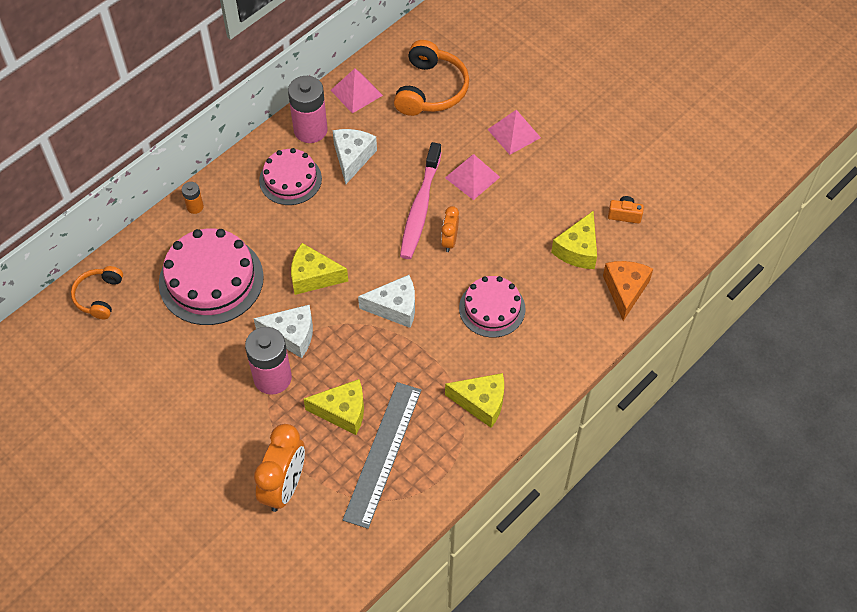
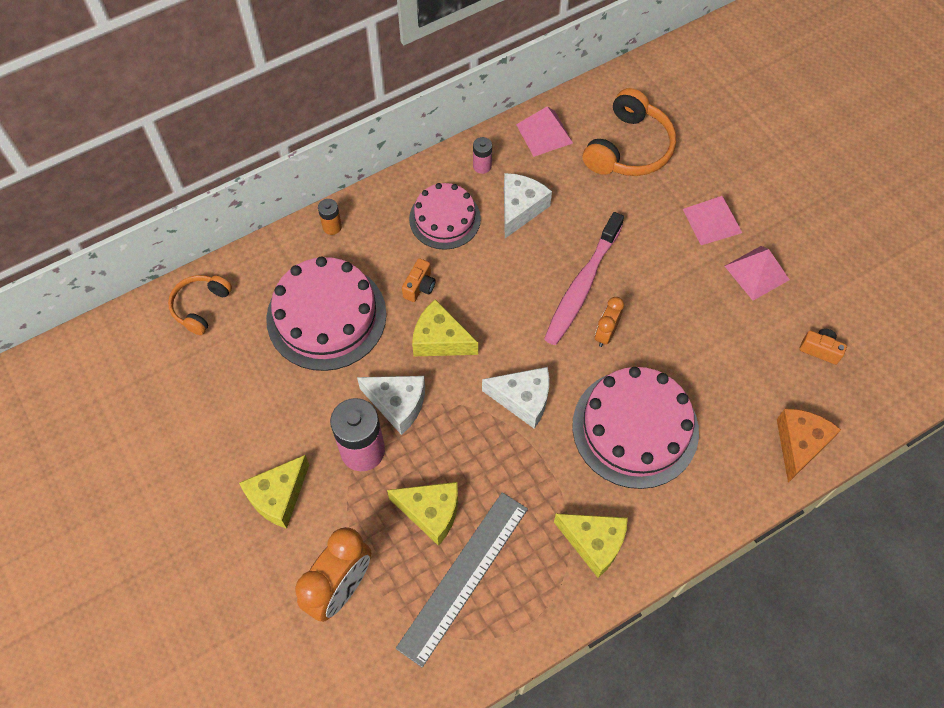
camera: 15 degrees right, 5 degrees up
pink battery [288,76,328,143] -> pink battery [473,137,492,174], size x0.48
pink pyramid [445,154,500,200] -> pink pyramid moved to [725,246,790,301]
pink cake [459,276,525,338] -> pink cake [572,367,699,489], size x1.59
yellow cheese [551,211,597,269] -> yellow cheese moved to [239,455,309,529]
none -> orange camera [402,258,436,302]

